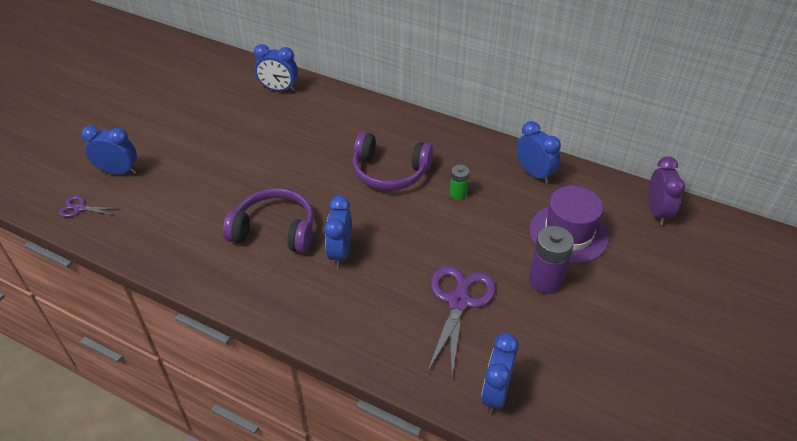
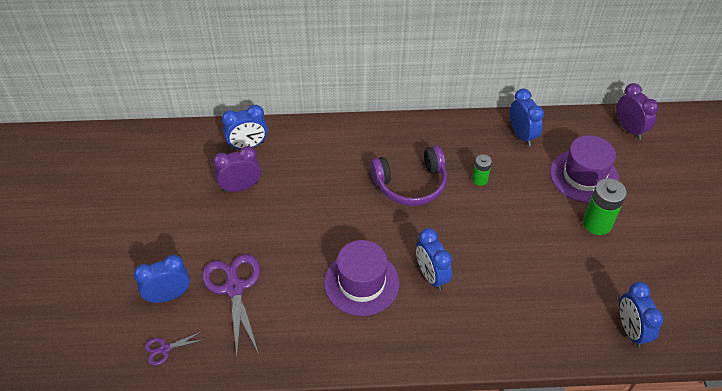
camera: 30 degrees left, 5 degrees up
purple headphones [223,188,314,253] -> purple hat [324,240,400,316]
purple scissors [427,266,496,376] -> purple scissors moved to [202,254,260,356]
blue clock [517,121,561,184] -> blue clock turned 45 degrees clockwise [510,89,544,146]
purple battery [529,226,574,294] -> green battery [583,178,627,235]
none -> purple clock [213,146,261,192]

